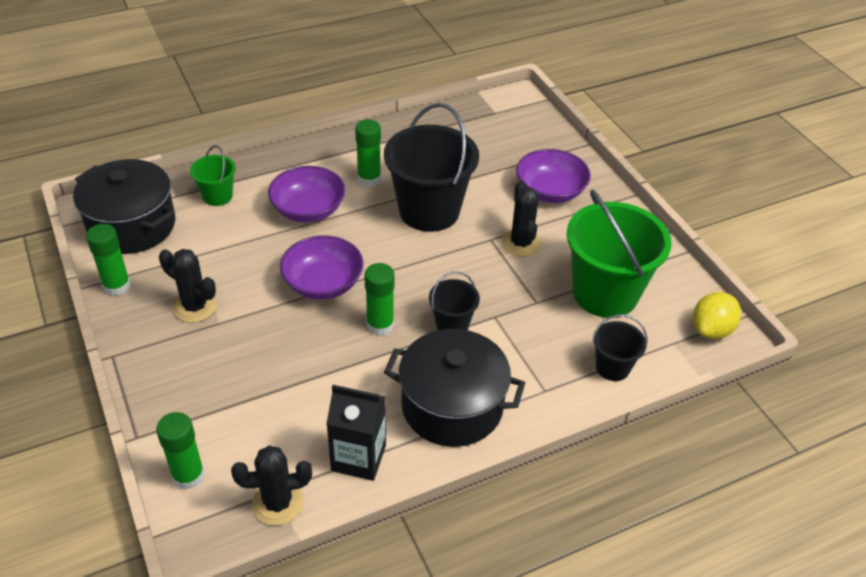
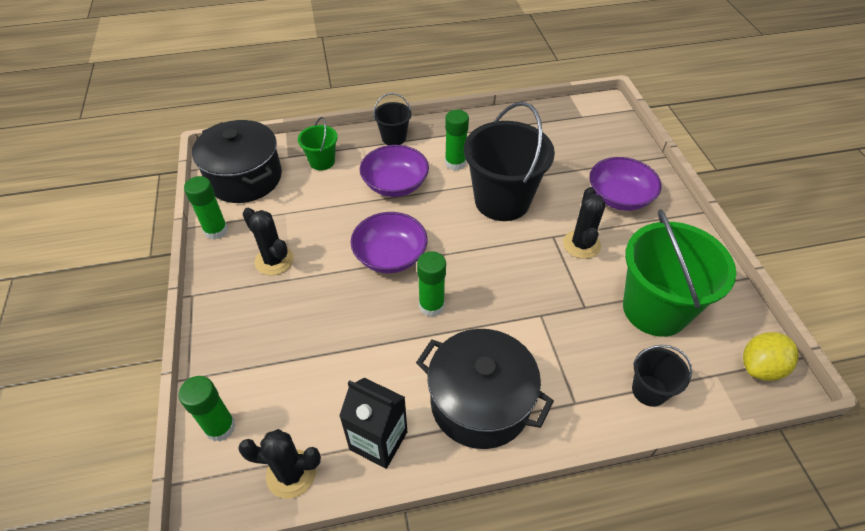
camera: 15 degrees right, 5 degrees up
black bucket [429,271,480,330] -> black bucket moved to [373,93,412,145]

